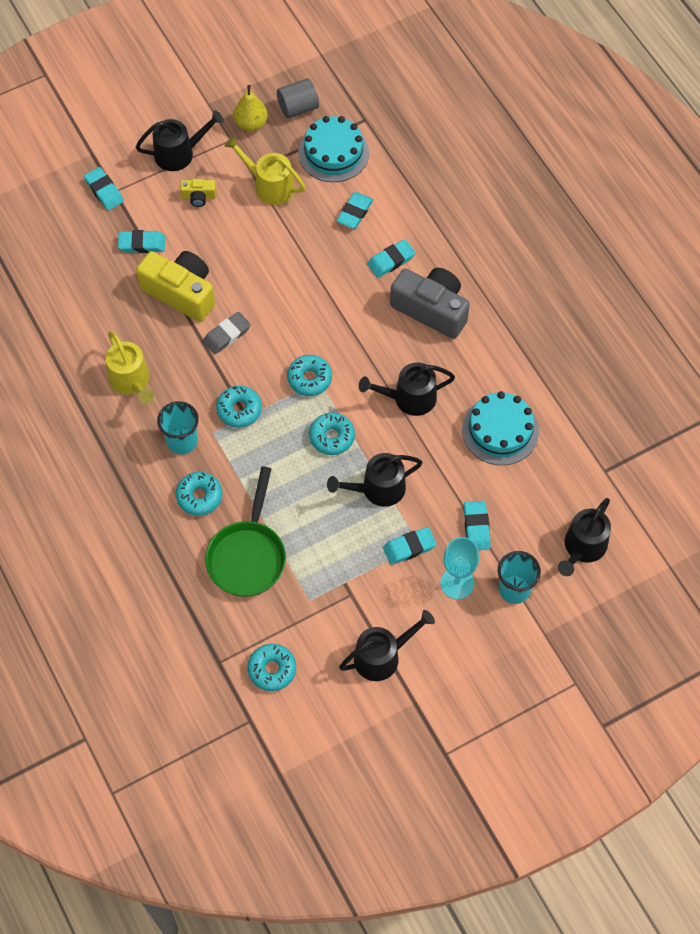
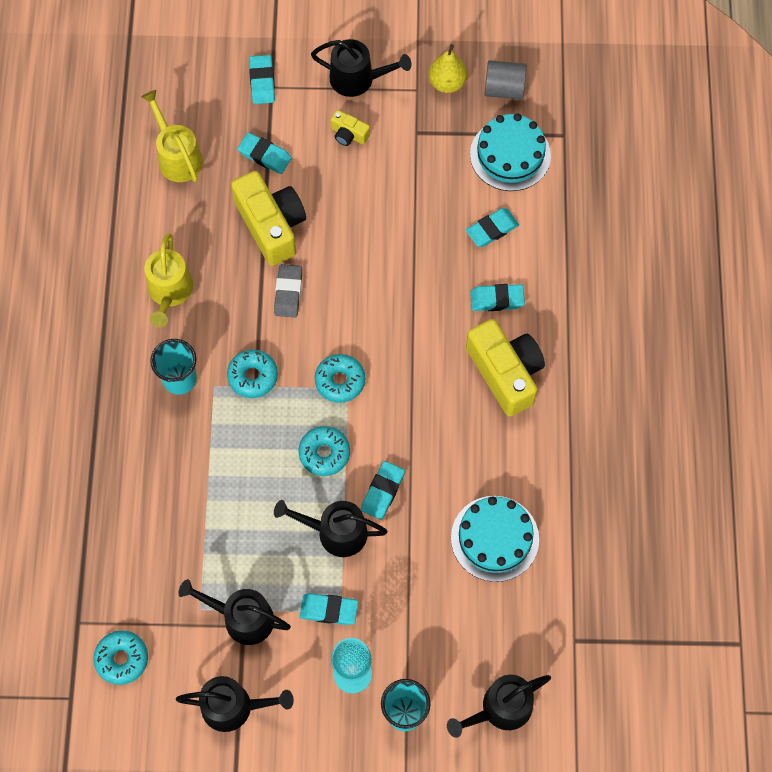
camera: 30 degrees right, 5 degrees up
turquoise donut [176,472,222,516] -> none
grey eraser [203,312,251,354] -> grey eraser turned 75 degrees counterclockwise [274,264,302,318]
green pan [205,467,286,597] -> none
yellow watering can [224,136,305,205] -> yellow watering can moved to [141,90,203,182]
black watering can [359,362,455,416] -> black watering can moved to [178,579,291,645]
grey camera [390,268,470,339] -> yellow camera [466,319,545,417]
turquoise eraser [464,501,491,550] -> turquoise eraser moved to [361,461,405,520]

